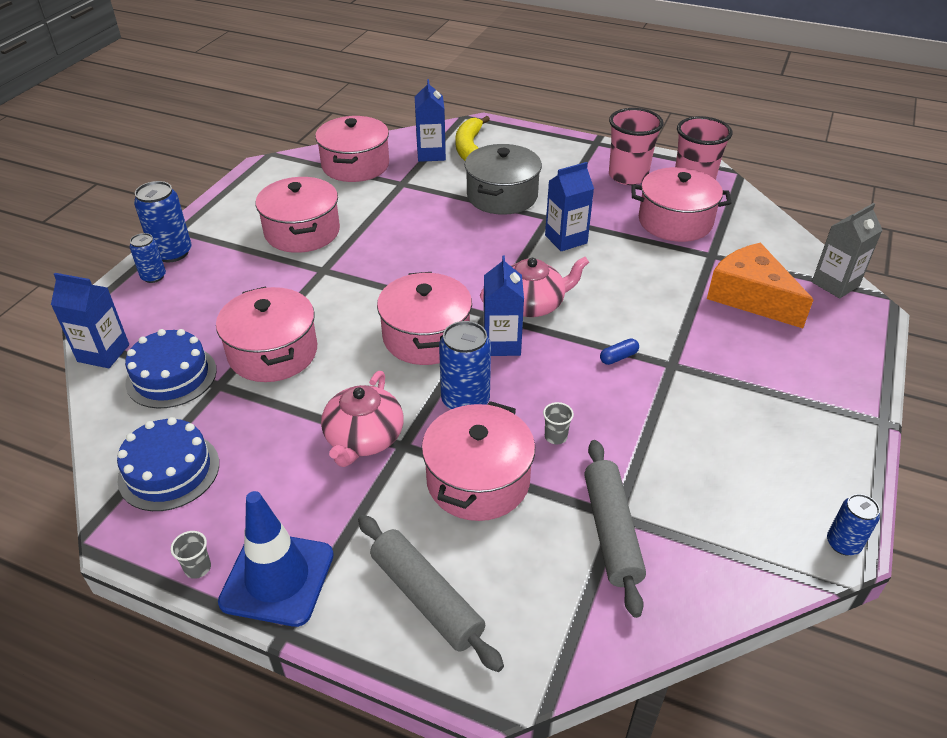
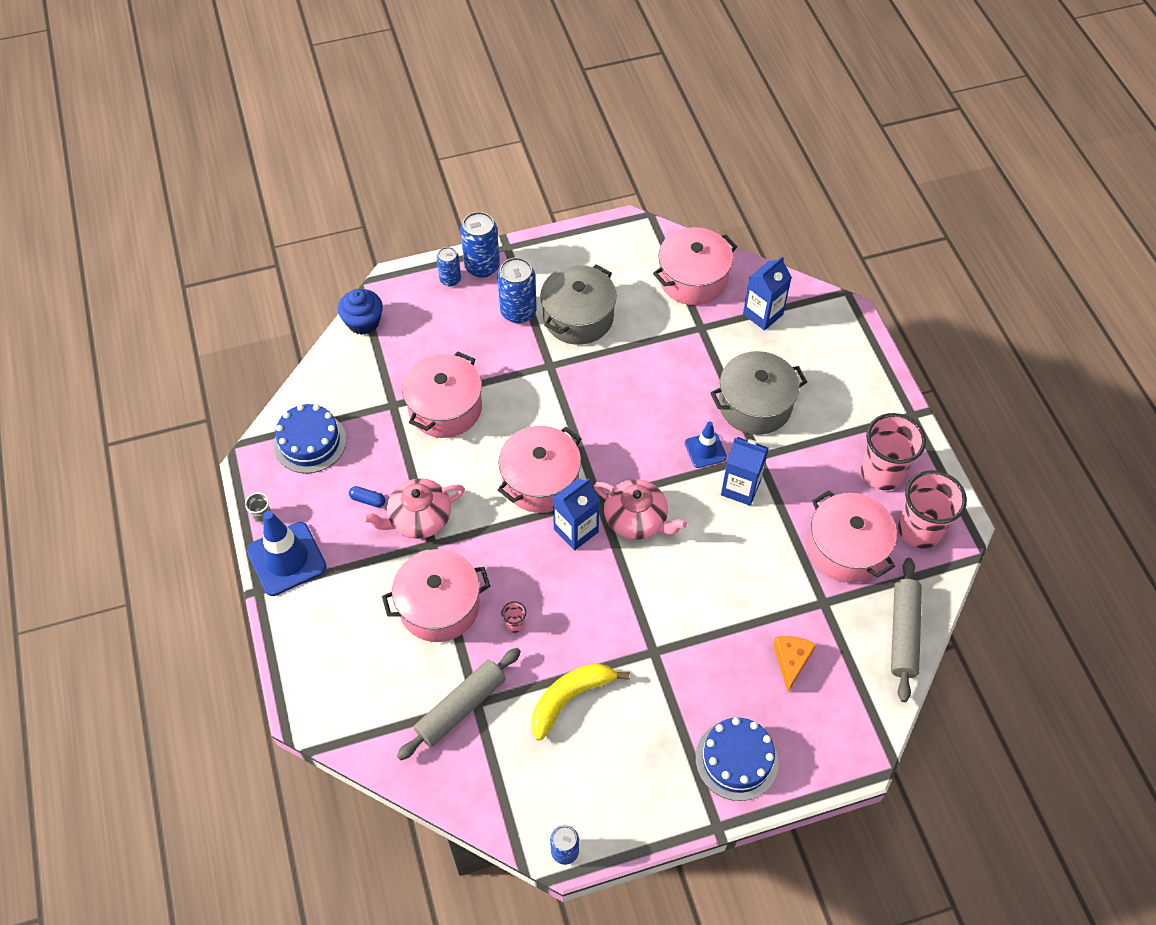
camera: 50 degrees right, 15 degrees up
blue carton [51,273,129,368] -> blue cupcake [338,289,383,335]
blue cake [125,329,217,409] -> blue cake moved to [695,718,779,801]
pink pot [256,177,340,253] -> grey pot [540,265,617,345]
grey rolling pin [358,515,504,672] -> grey rolling pin moved to [891,558,922,702]
blue can [439,321,491,409] -> blue can moved to [497,257,537,323]
yellow banana [455,116,490,161] -> yellow banana moved to [532,663,630,741]
grey cup [543,402,574,444] -> pink cup [501,601,526,633]
blue capsule [600,338,639,365] -> blue capsule moved to [349,486,385,508]
orange cheese [707,243,813,328] -> orange cheese [773,636,816,692], size x0.55
grey carton [812,203,882,298] -> none
none -> blue traffic cone [685,421,727,468]

